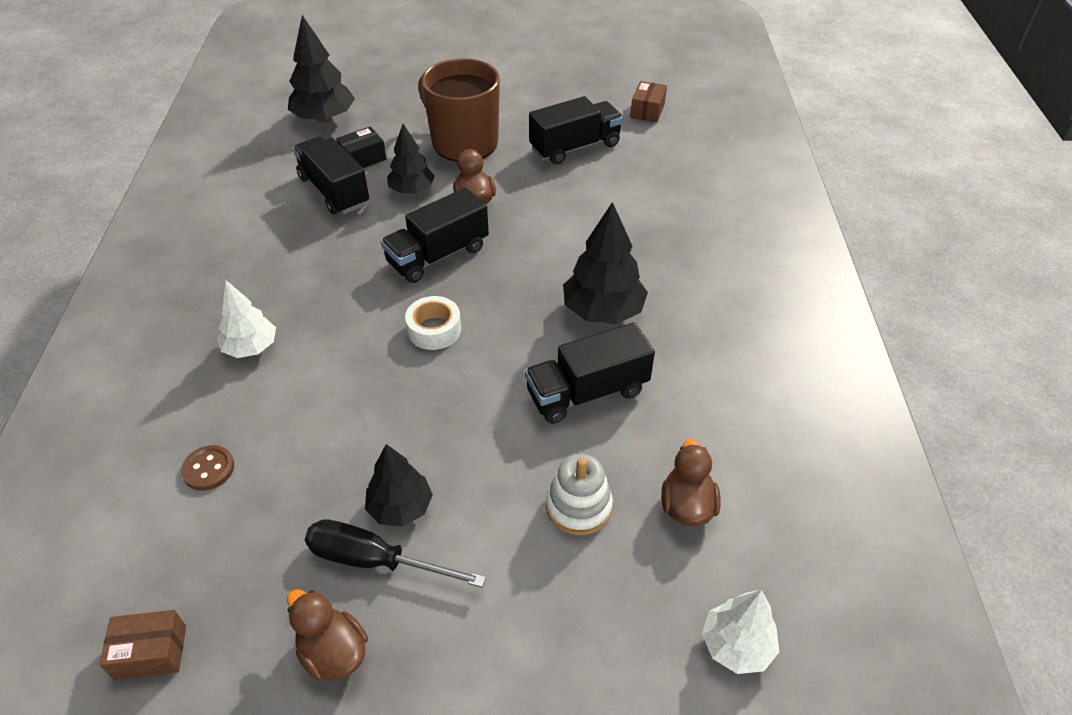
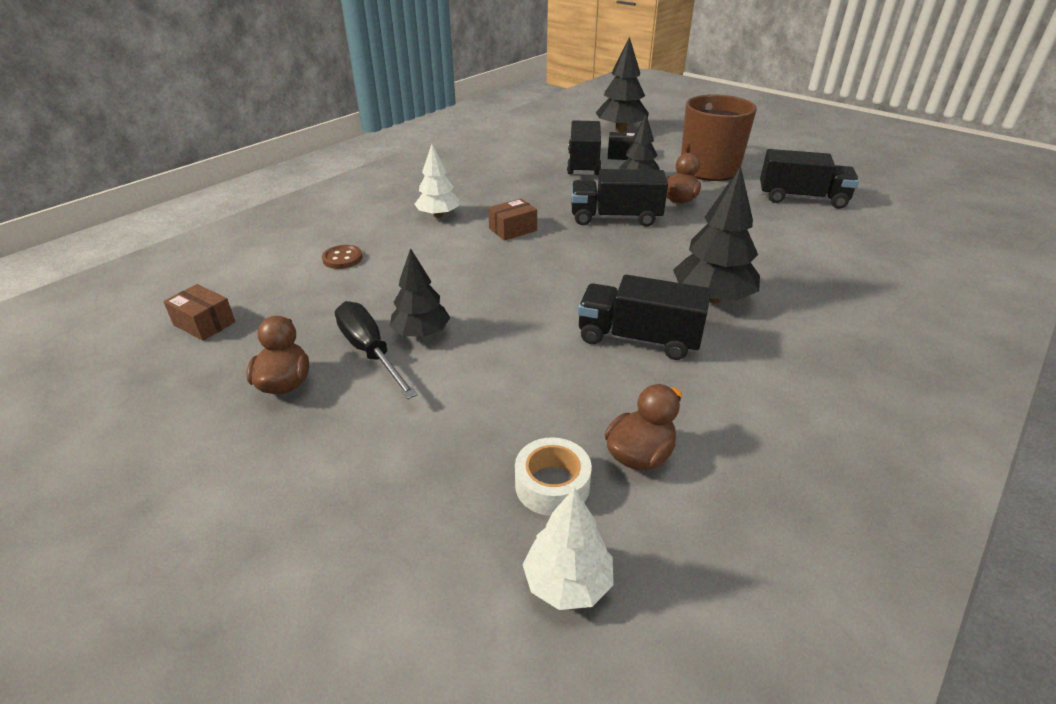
camera: 40 degrees right, 10 degrees down
white tape [405,296,461,350] -> white tape moved to [515,437,592,516]
white stacking toy [546,454,613,535] -> none
brown box [630,81,667,123] -> brown box moved to [488,198,537,241]

